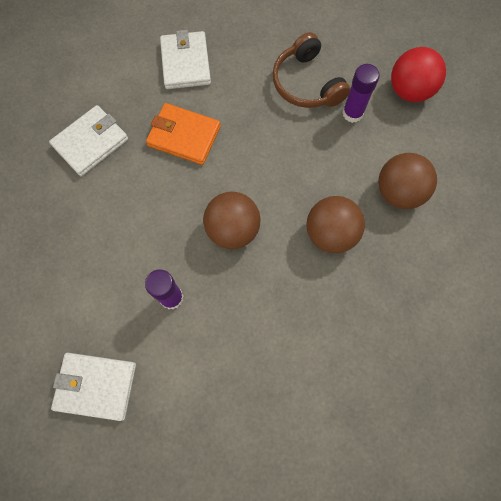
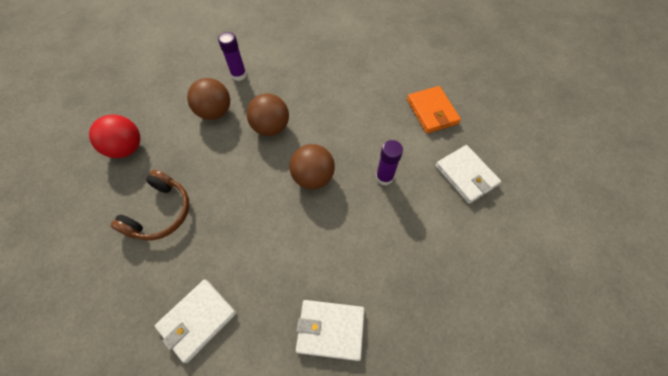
camera: 130 degrees left, 10 degrees down
orange wallet [146,103,221,165] -> orange wallet moved to [407,86,461,133]
purple glue stick [342,64,380,123] -> purple glue stick moved to [218,32,247,81]

